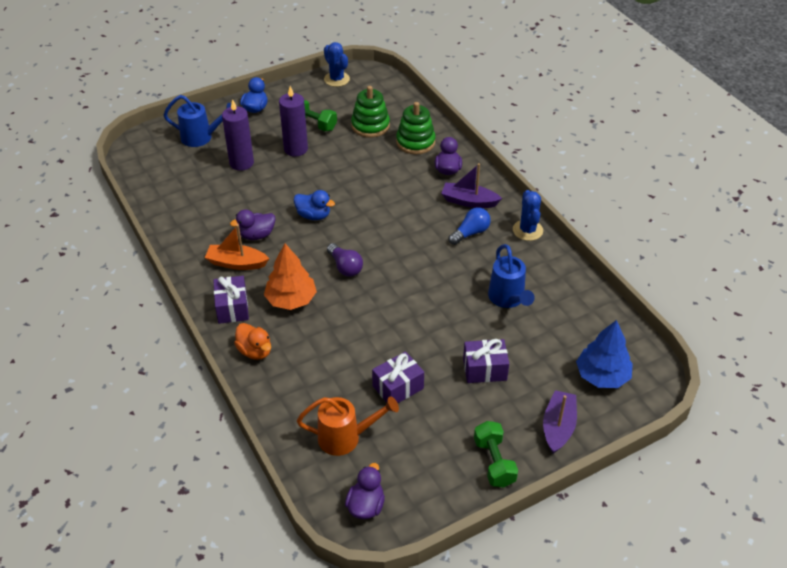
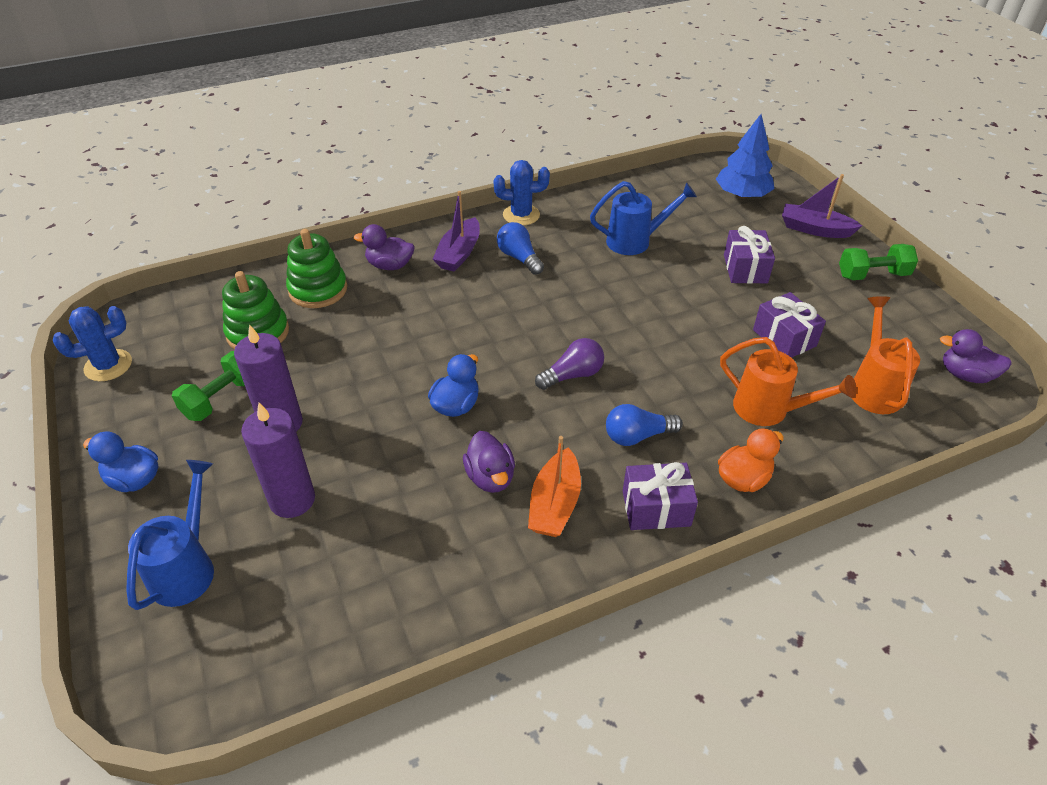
camera: 85 degrees left, 0 degrees up
orange tree [264,244,317,310] -> blue light bulb [606,404,683,446]
none -> orange watering can [720,337,857,426]

